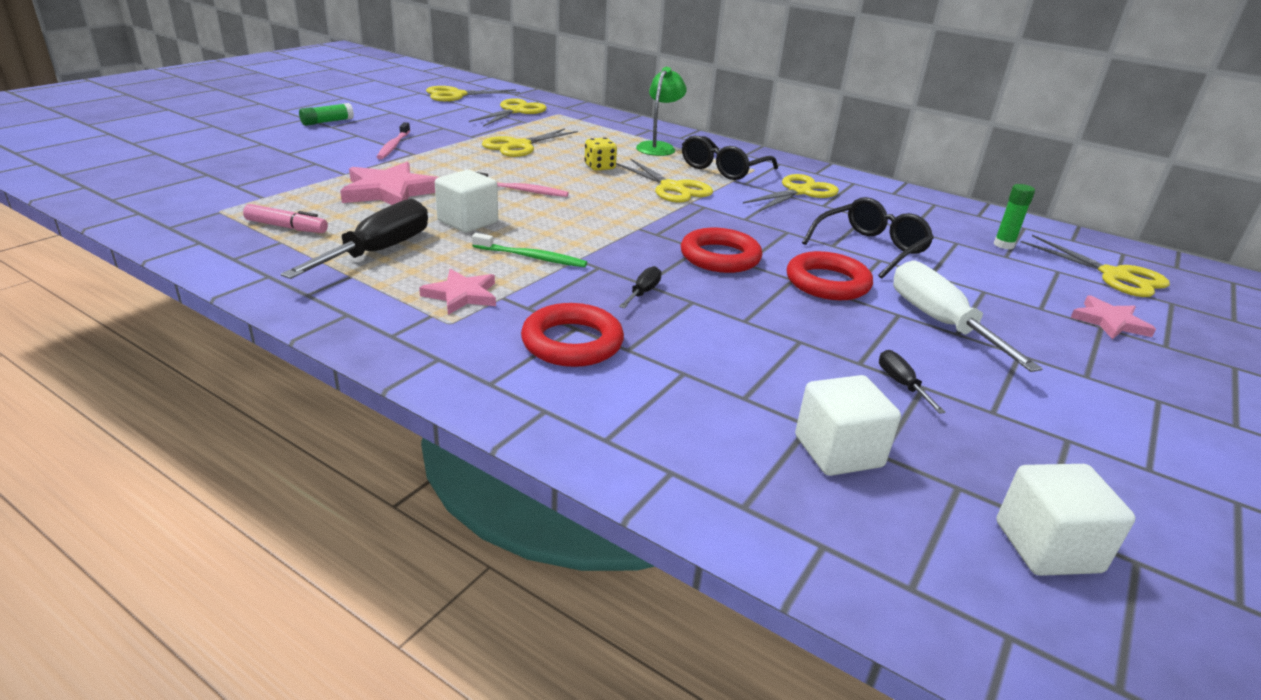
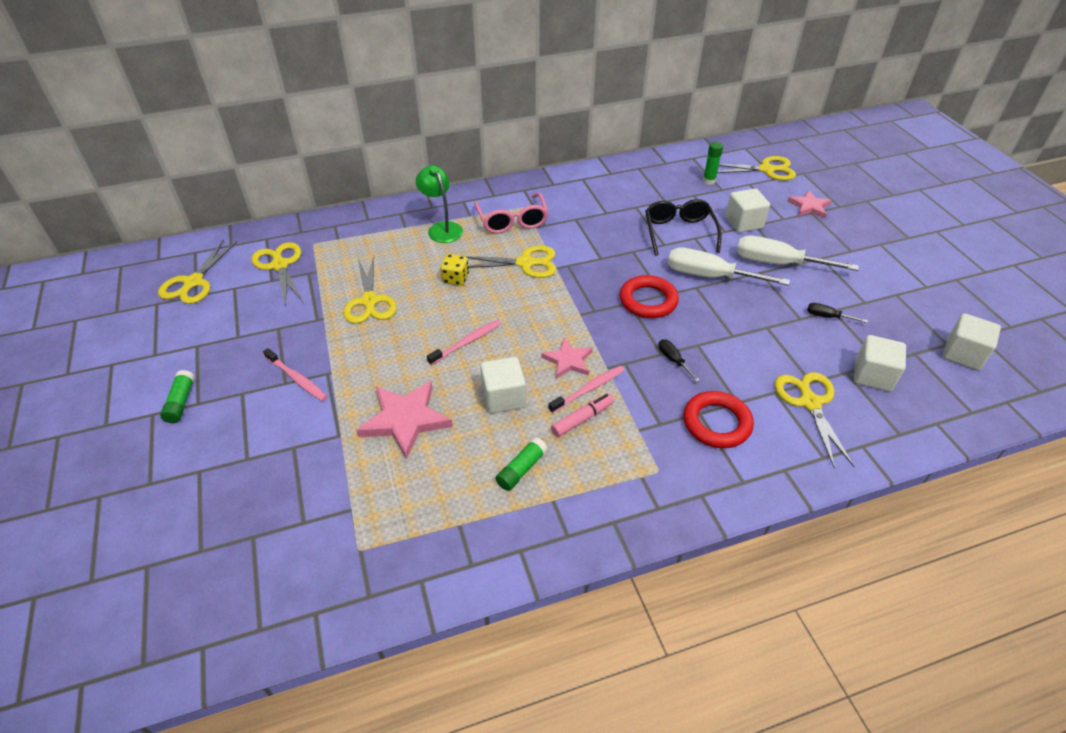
camera: 50 degrees left, 15 degrees up
pink marker [243,204,328,233] -> pink marker moved to [551,393,614,437]
black screwdriver [281,199,428,279] -> green glue stick [496,437,548,491]
pink star [419,269,496,315] -> pink star moved to [541,338,593,379]
green toothbrush [472,233,587,267] -> pink toothbrush [548,366,624,413]
black glasses [682,135,778,180] -> pink glasses [474,193,548,234]
yellow scissors [743,174,839,212] -> yellow scissors moved to [775,372,855,469]
red ring [787,251,873,300] -> white screwdriver [668,247,790,286]
none -> white cube [725,188,770,233]

